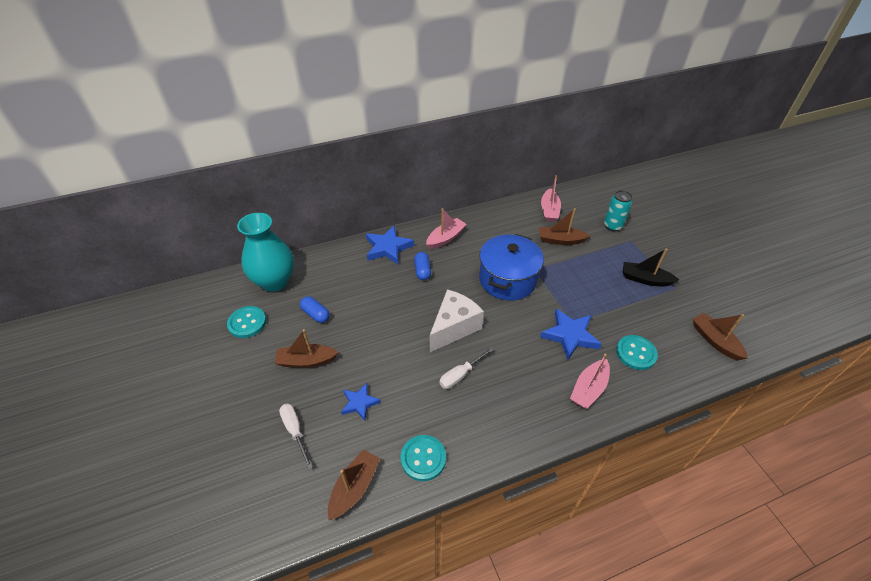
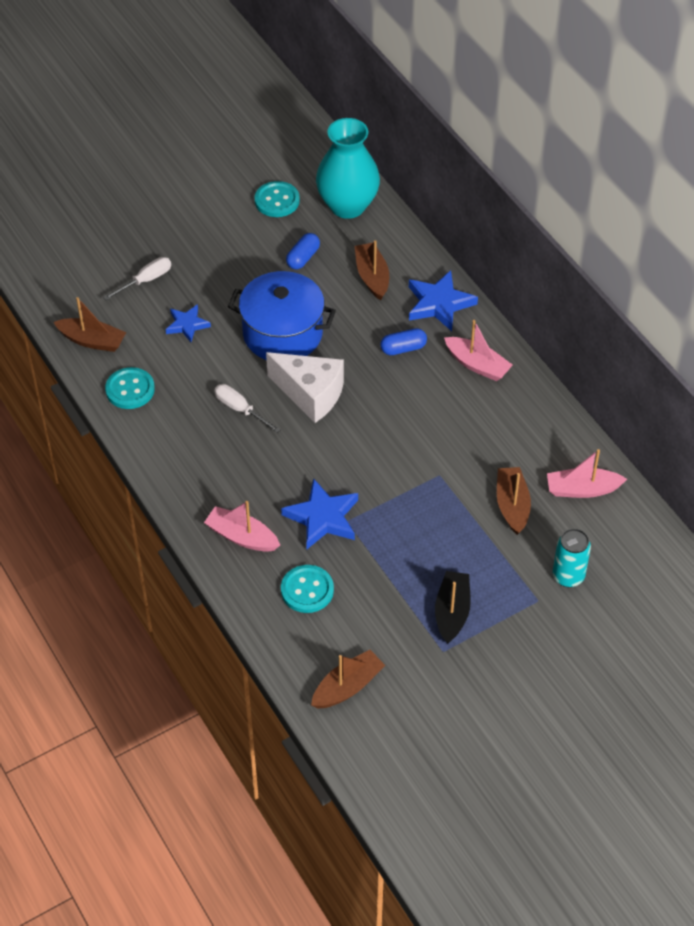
camera: 80 degrees right, 5 degrees up
brown boat [275,329,339,368] -> brown boat moved to [354,240,389,300]
blue pot [479,234,544,301] -> blue pot moved to [228,271,336,360]

